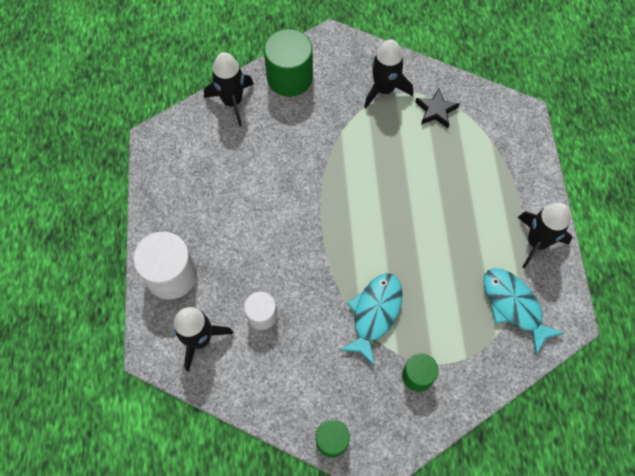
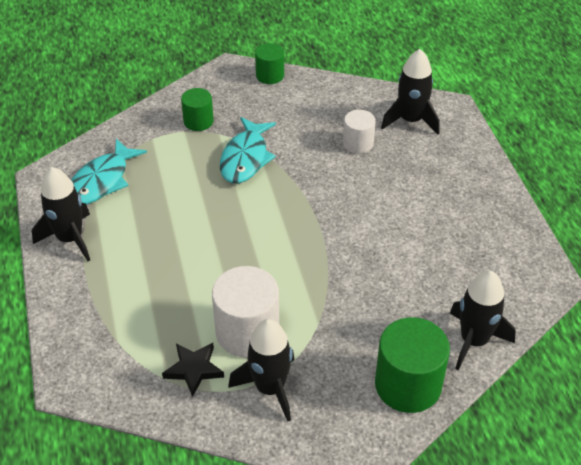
camera: 170 degrees right, 20 degrees down
white cylinder [133,231,197,300] -> white cylinder moved to [212,266,279,358]
turquoise fish [483,268,564,355] -> turquoise fish turned 75 degrees clockwise [71,138,147,204]

